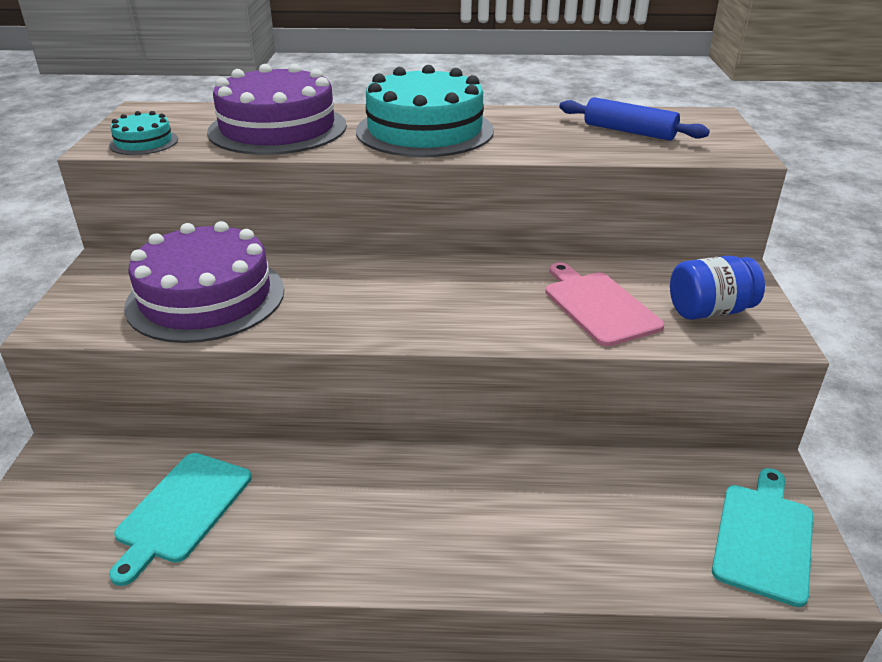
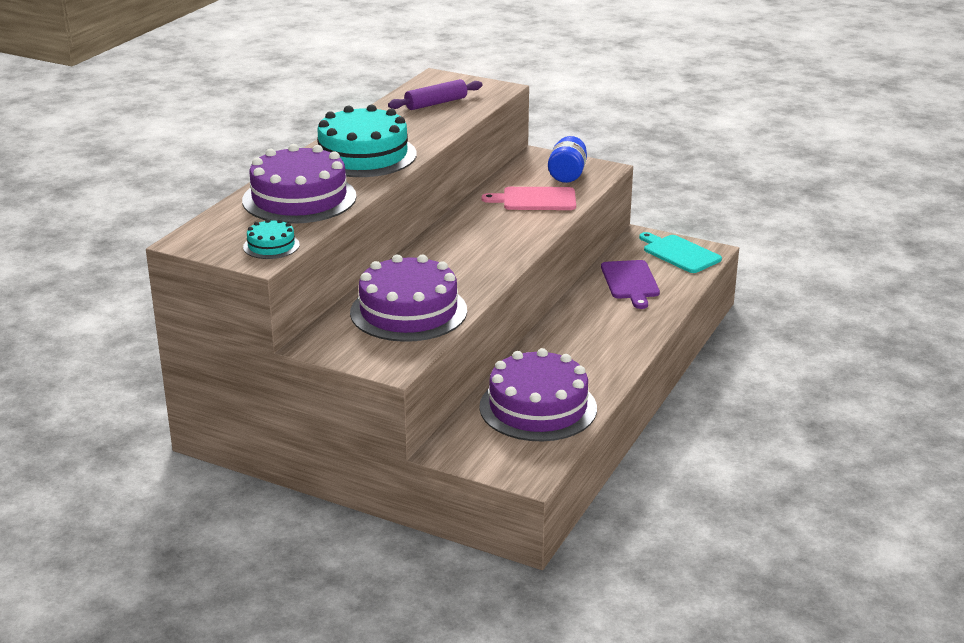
camera: 65 degrees left, 5 degrees down
turquoise cutting board [109,453,252,586] -> purple cake [479,348,597,441]
blue rolling pin [559,97,710,141] -> purple rolling pin [388,79,483,110]
none -> purple cutting board [601,260,660,309]

